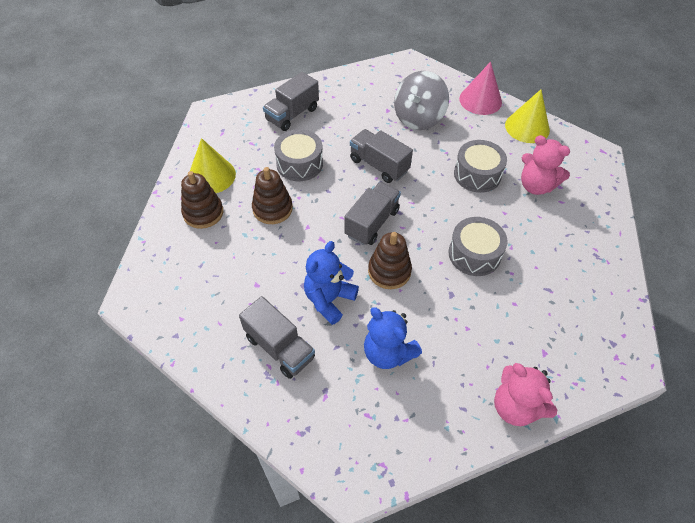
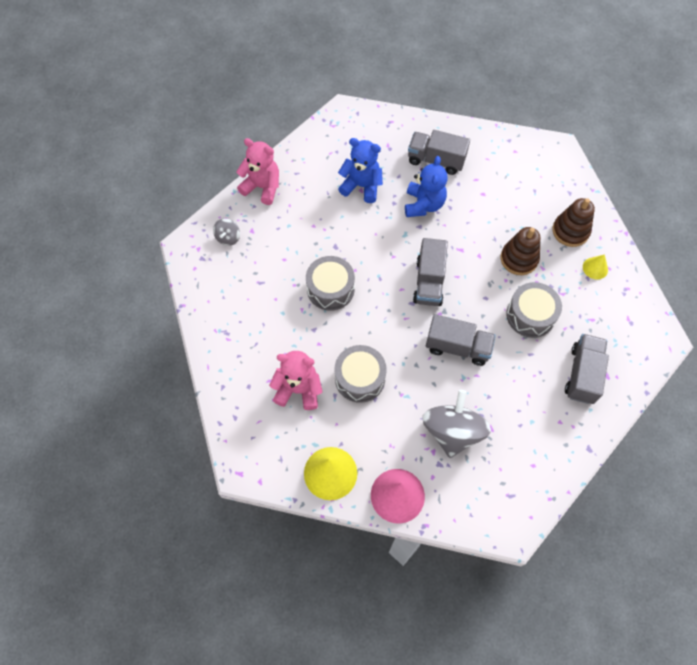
camera: 155 degrees right, 10 degrees up
yellow cone [190,138,236,193] -> yellow cone [583,254,608,279], size x0.54
brown stacking toy [368,232,412,289] -> none
none -> grey spinning top [213,218,240,246]

